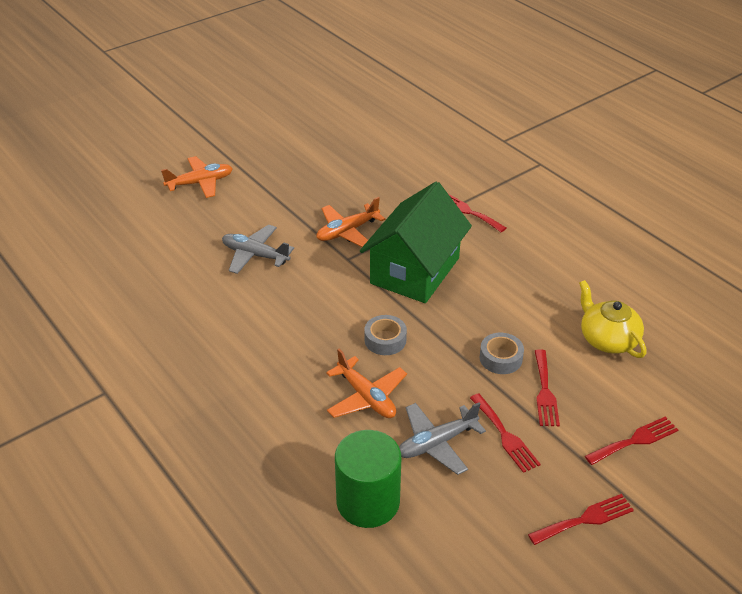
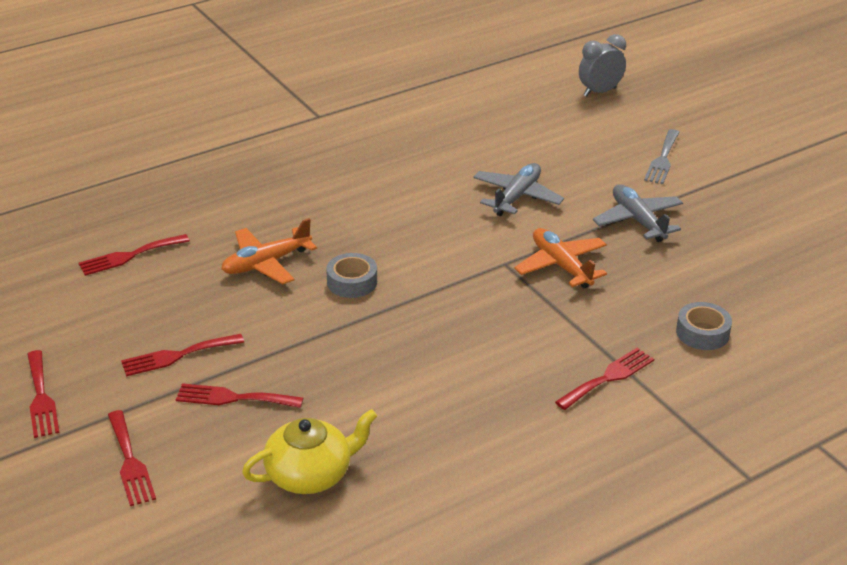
camera: 95 degrees right, 5 degrees down
orange plane [161,156,233,198] -> grey fork [644,129,680,184]
green cylinder [335,430,401,528] -> red fork [78,234,190,276]
green house [360,182,472,303] -> none
grey plane [399,403,486,475] -> grey plane moved to [593,184,683,242]
grey tape [480,333,524,374] -> grey tape moved to [676,302,732,350]
none -> grey clock [579,34,626,97]

